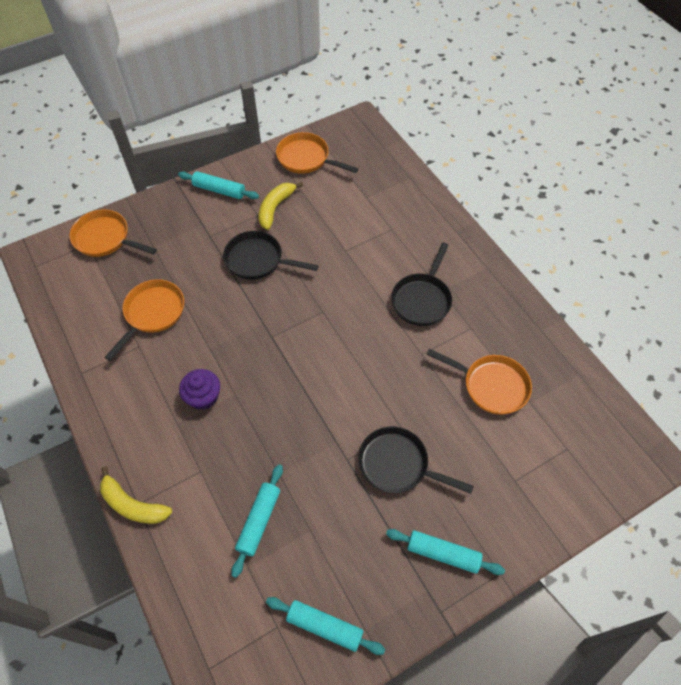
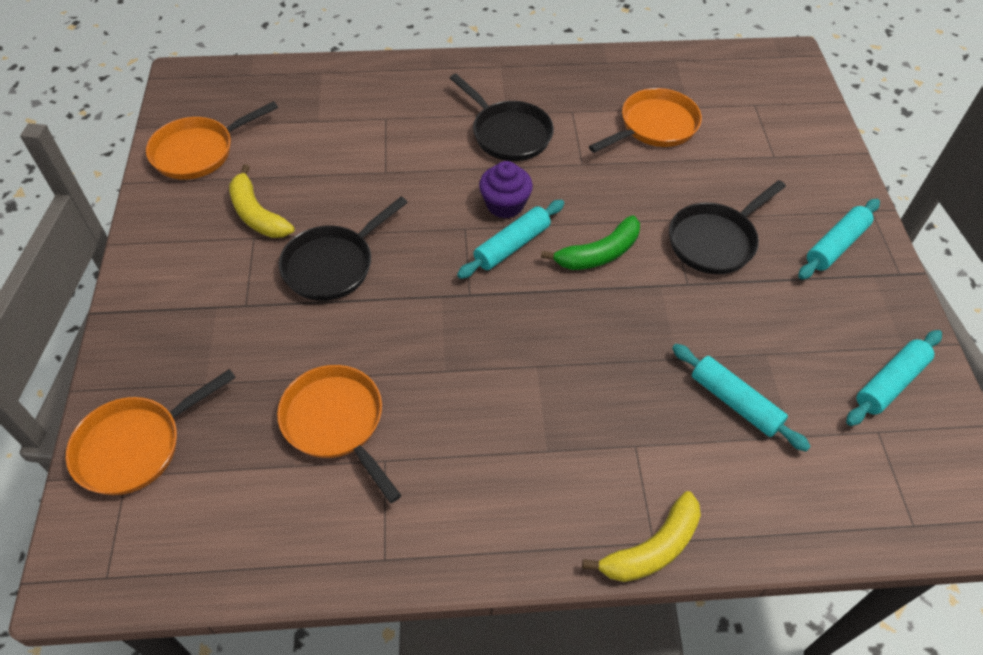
camera: 65 degrees left, 5 degrees down
turquoise rolling pin [178,171,259,199] -> turquoise rolling pin moved to [457,200,564,279]
purple cupcake [179,369,220,410] -> purple cupcake moved to [479,161,533,218]
none -> green banana [541,215,640,270]

